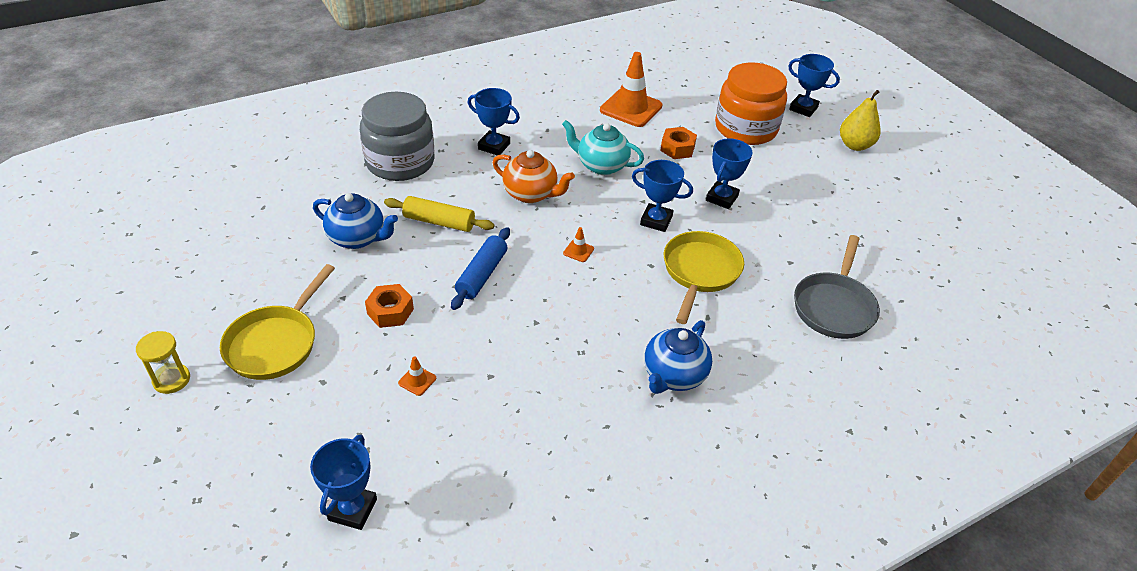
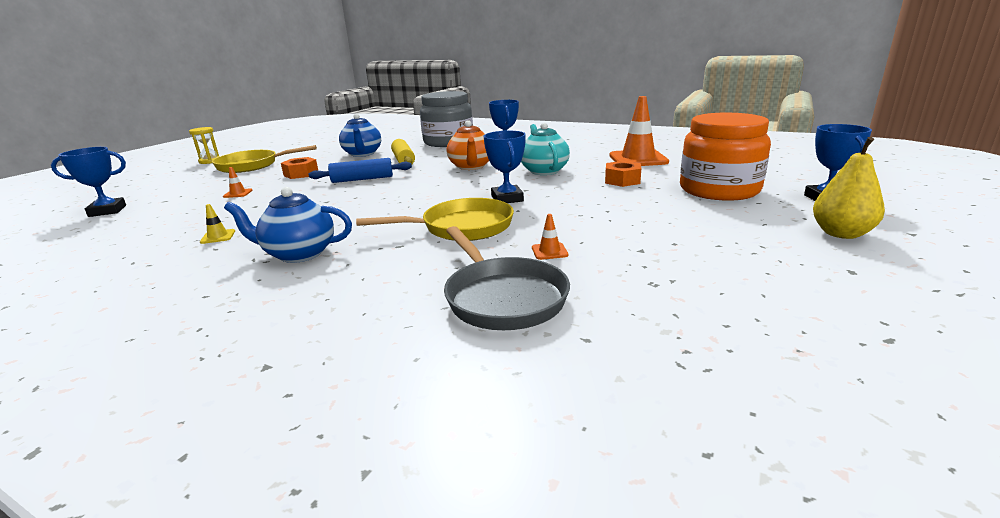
camera: 60 degrees right, 20 degrees down
orange traffic cone [563,227,594,262] -> orange traffic cone moved to [532,214,568,260]
blue trophy [706,138,752,209] -> none
grey pan [794,235,880,339] -> grey pan turned 105 degrees counterclockwise [444,226,570,330]
none -> yellow traffic cone [200,204,235,244]

